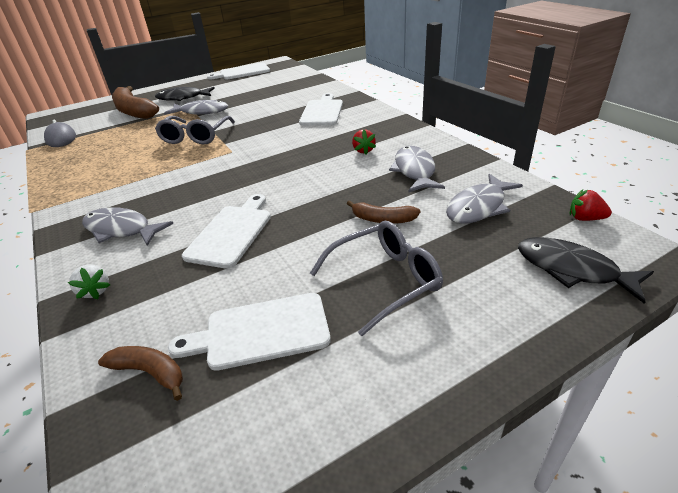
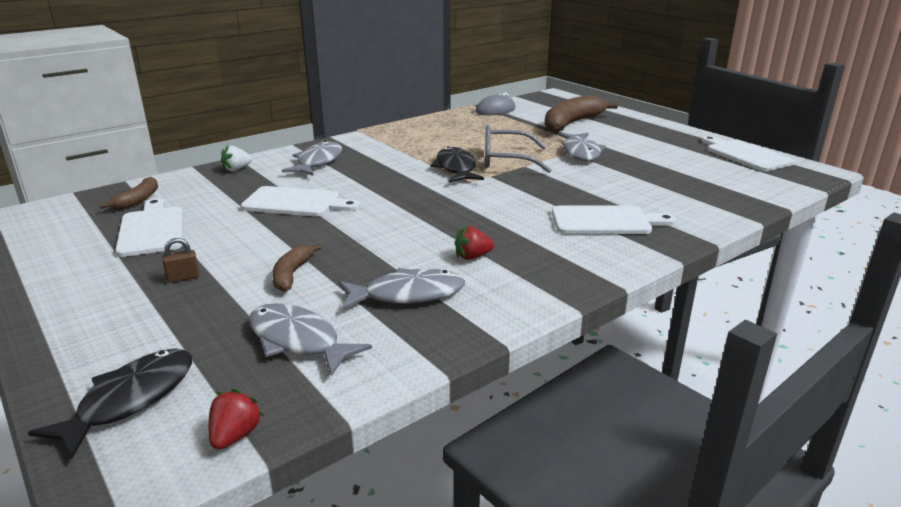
camera: 80 degrees right, 10 degrees down
black fish [155,87,215,101] -> black fish moved to [430,146,484,182]
grey glasses [310,221,443,336] -> brown padlock [162,238,199,283]

